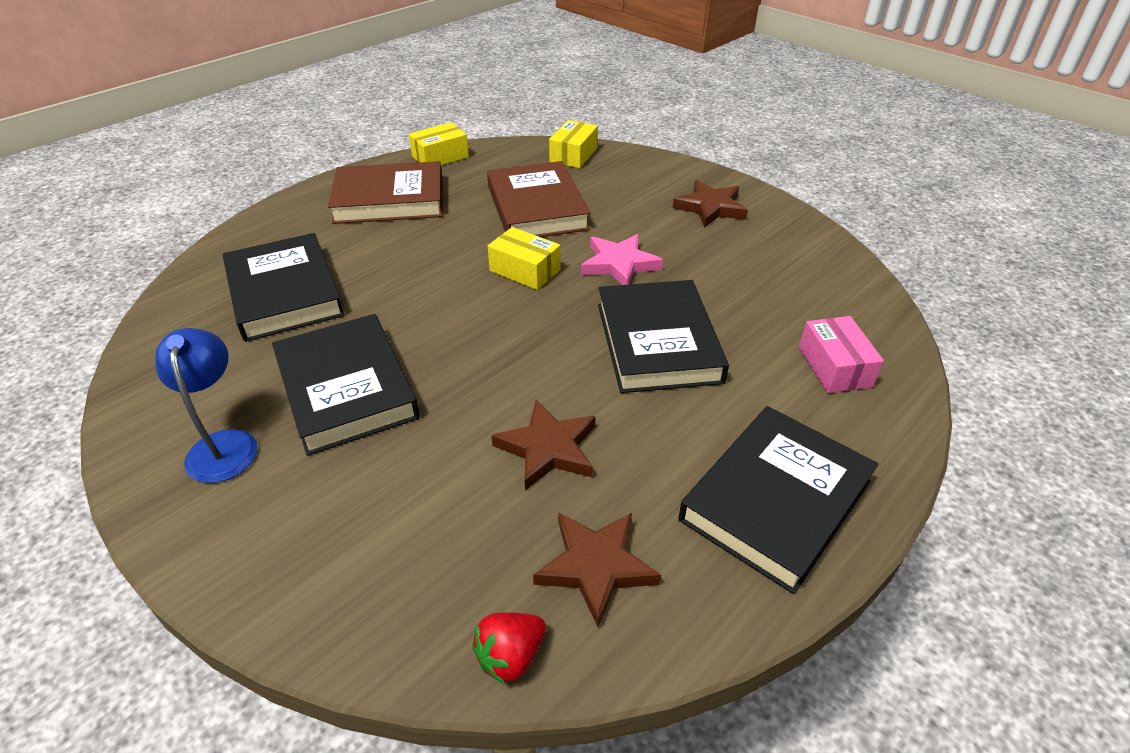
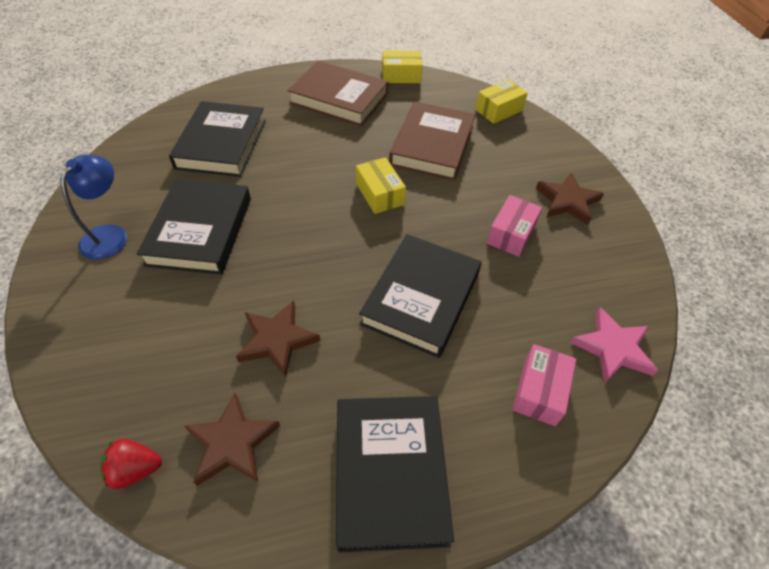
camera: 30 degrees right, 10 degrees up
pink star [581,234,663,285] -> pink star moved to [571,308,658,383]
black book [678,406,878,594] -> black book turned 75 degrees counterclockwise [336,396,454,552]
none -> pink box [487,195,542,257]

